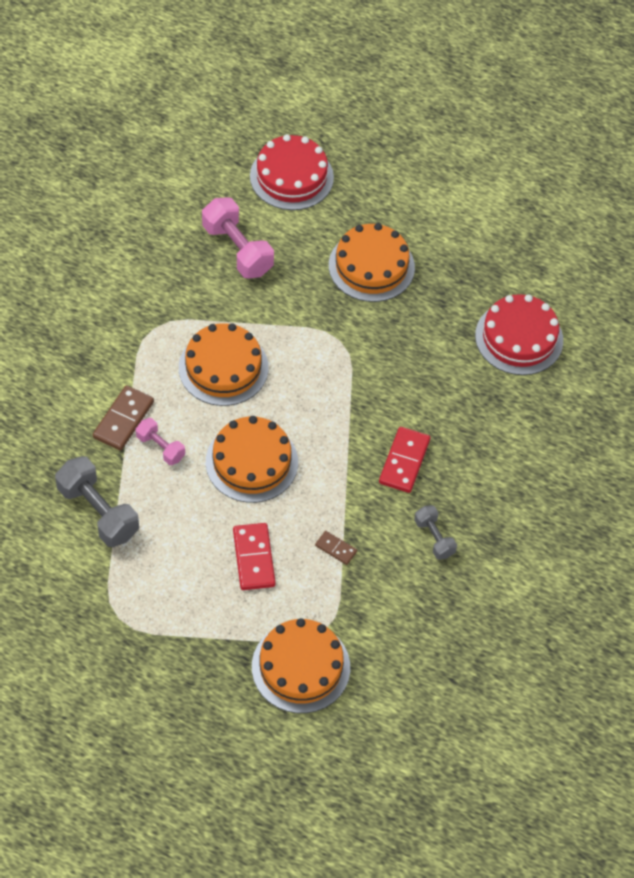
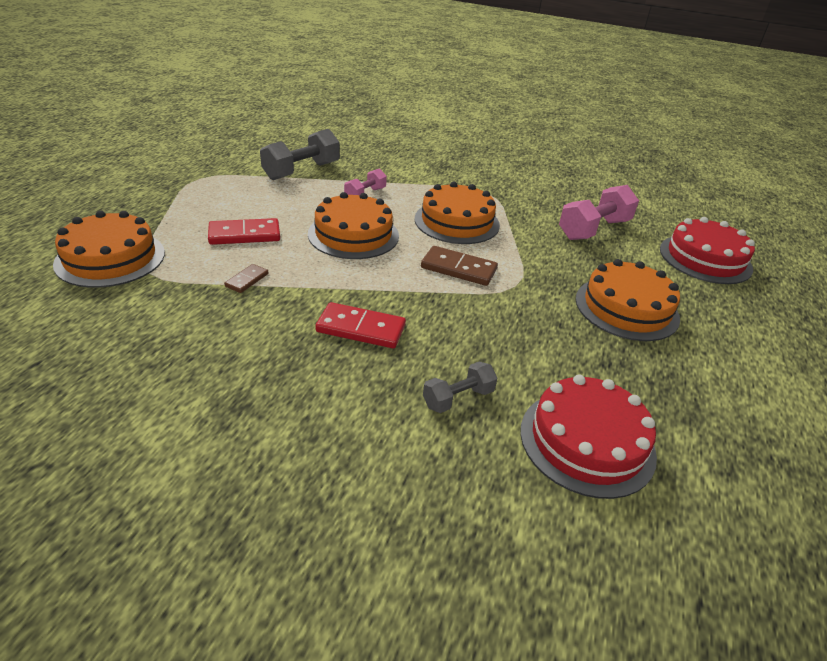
camera: 85 degrees right, 20 degrees down
brown domino [93,385,154,451] -> brown domino moved to [421,246,498,286]
grey dumbbell [414,505,457,560] -> grey dumbbell moved to [423,362,497,413]

